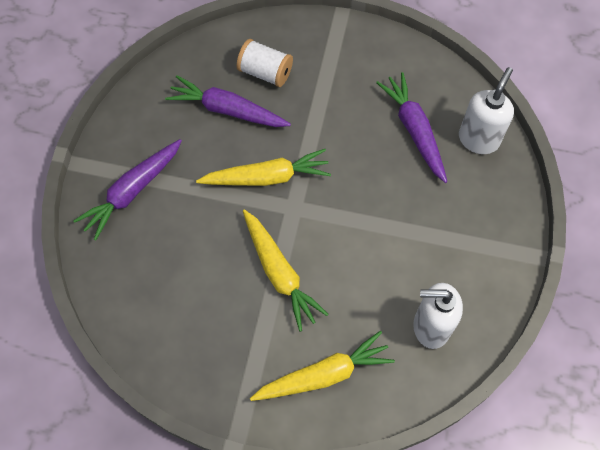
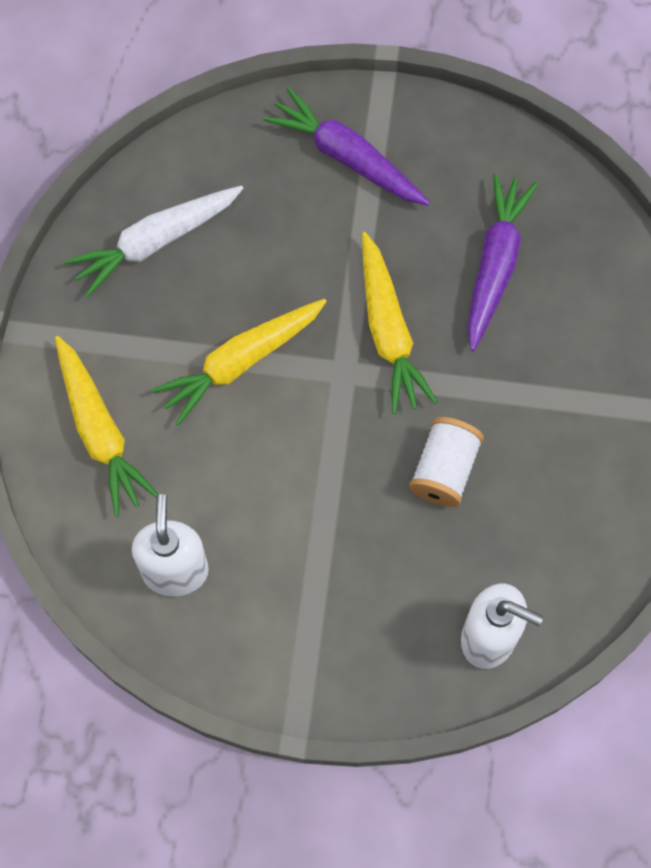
camera: 85 degrees right, 5 degrees up
white spool [237,39,293,87] -> white spool moved to [409,417,484,507]
purple carrot [376,72,447,183] -> none
none -> white carrot [65,185,244,297]

